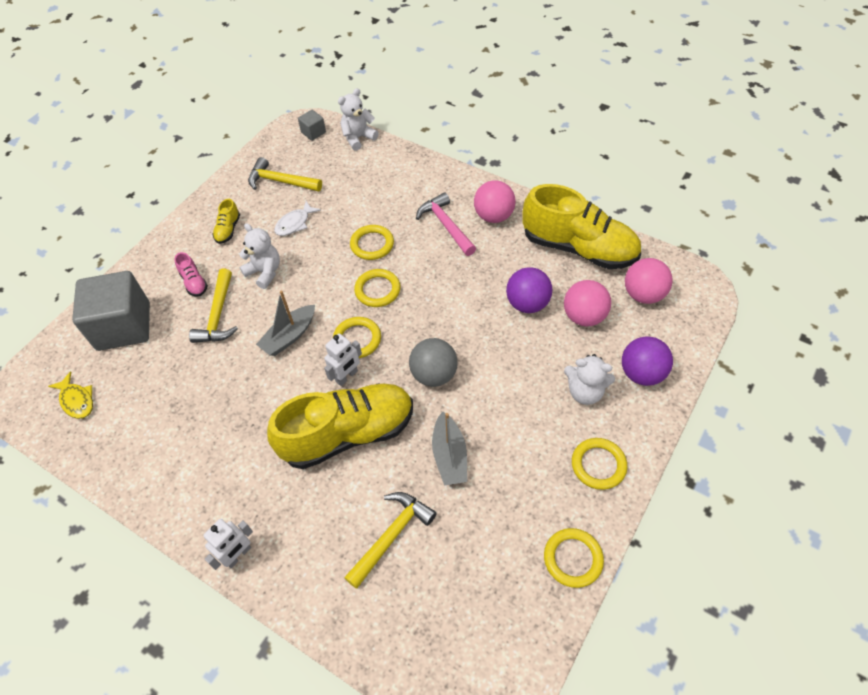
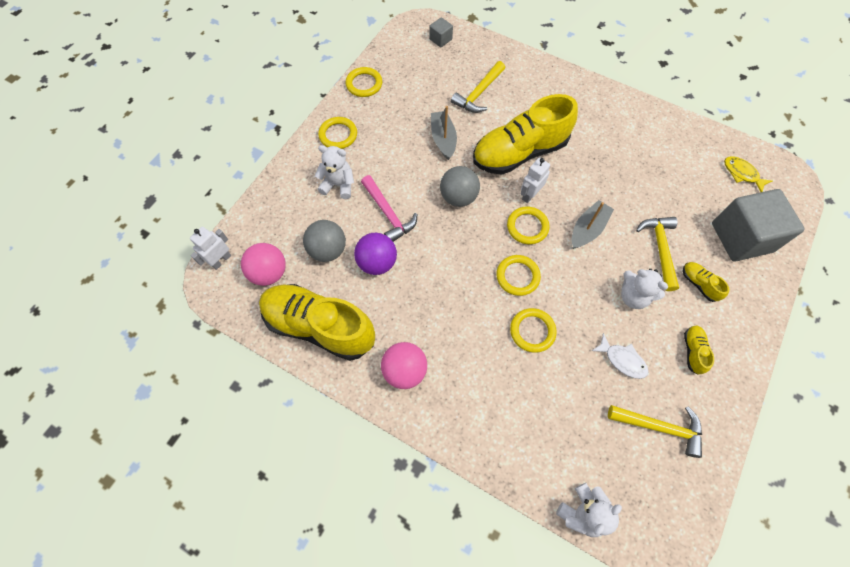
camera: 175 degrees right, 10 degrees up
pink shoe [174,252,208,297] -> yellow shoe [683,262,730,302]
white robot [203,519,253,570] -> white robot moved to [190,226,231,270]
white fish [274,201,321,236] -> white fish turned 90 degrees clockwise [592,333,649,379]
grey cube [298,110,326,141] -> grey cube moved to [429,17,453,47]
pink hammer [416,192,476,256] -> pink hammer moved to [361,175,417,242]
pink ball [564,280,611,326] -> grey ball [303,220,346,262]
purple ball [622,336,673,386] -> none

